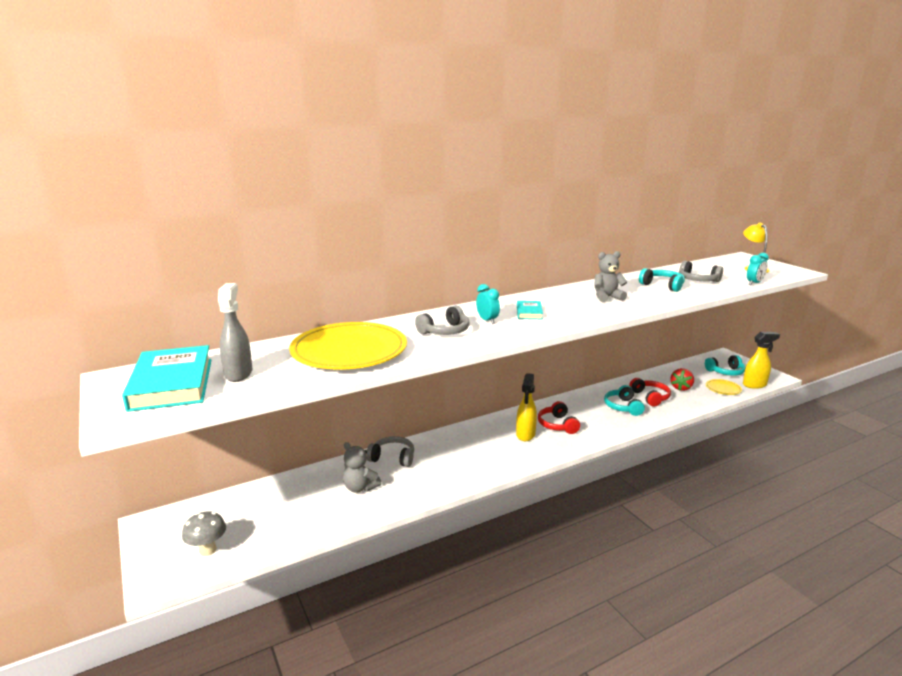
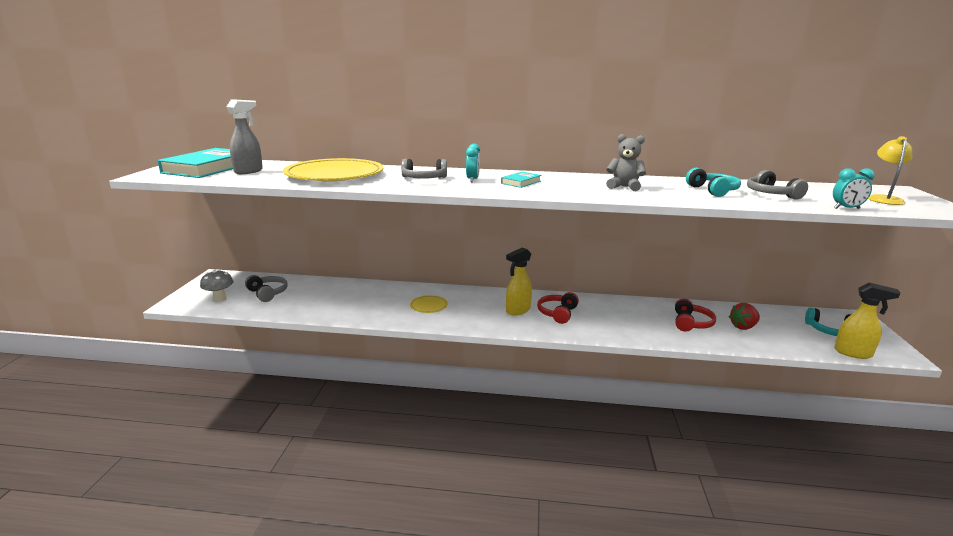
camera: 35 degrees right, 0 degrees up
grey teddy bear [343,442,381,493] -> none
grey headphones [367,436,414,467] -> grey headphones moved to [245,275,288,302]
turquoise headphones [604,385,645,416] -> none
yellow plate [706,379,742,395] -> yellow plate moved to [410,295,448,313]

